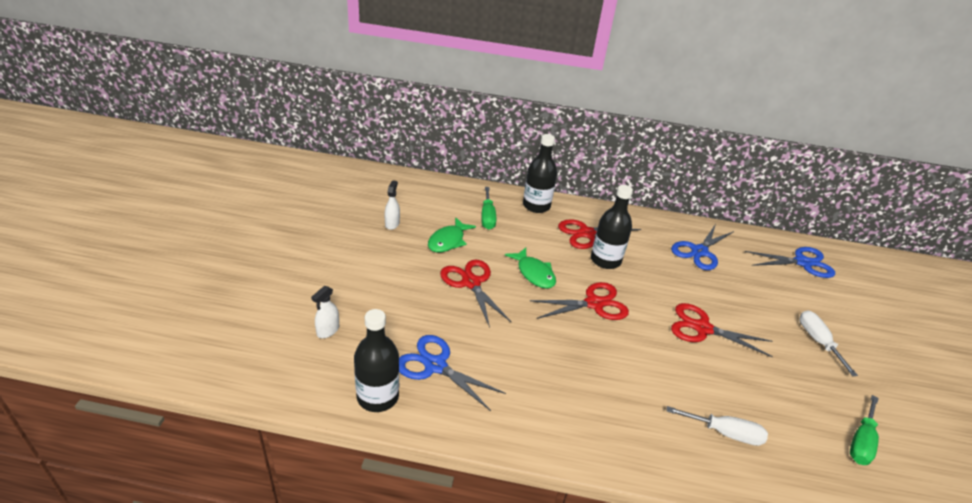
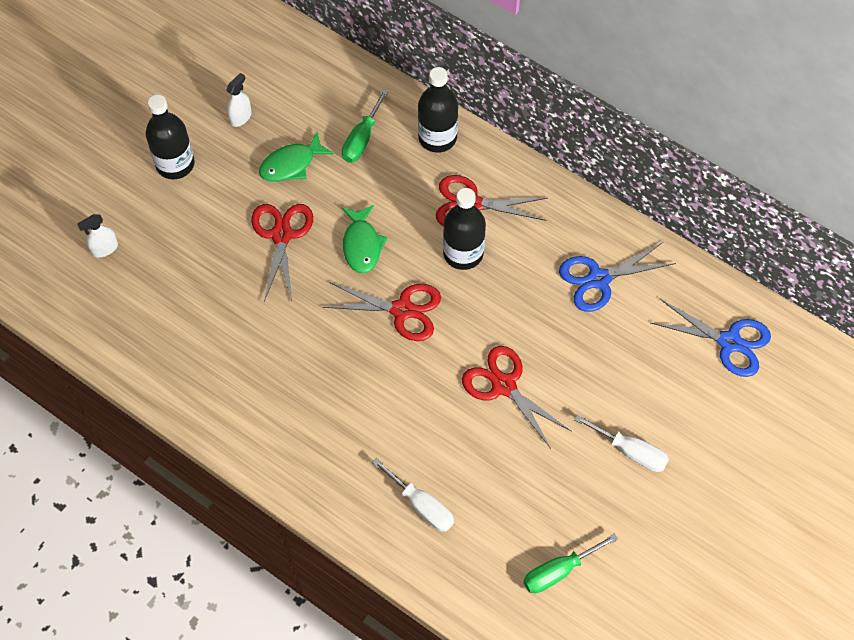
camera: 30 degrees right, 25 degrees up
black bottle [354,309,399,412] -> black bottle moved to [146,95,195,179]
blue scissors [399,335,506,411] -> none
white screwdriver [799,310,858,376] -> white screwdriver turned 105 degrees clockwise [574,414,669,472]

